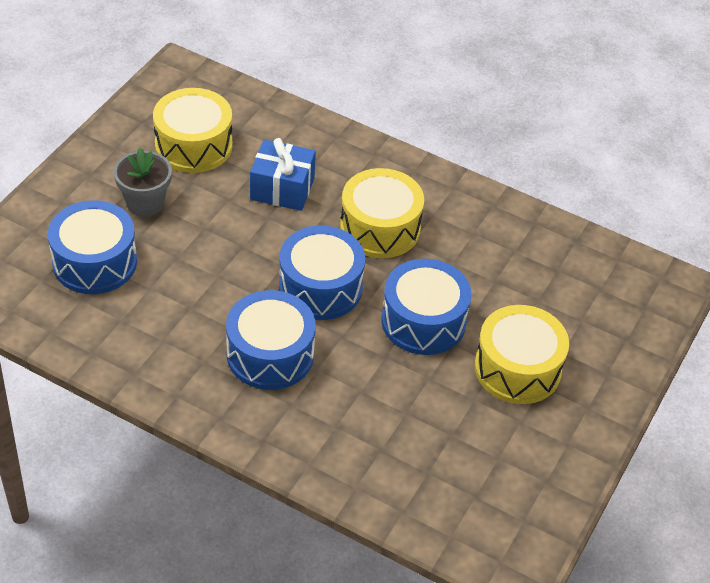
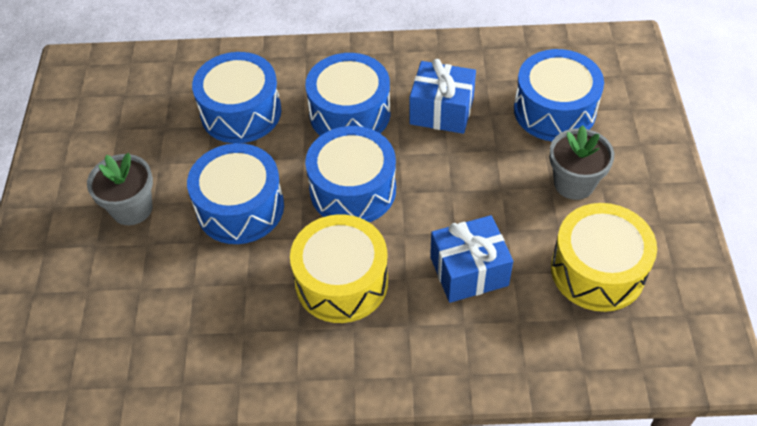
camera: 155 degrees right, 5 degrees up
yellow drum [475,305,569,404] -> grey flower pot [87,153,153,225]
none -> blue drum [192,52,281,143]
none -> blue gift [410,59,476,134]

